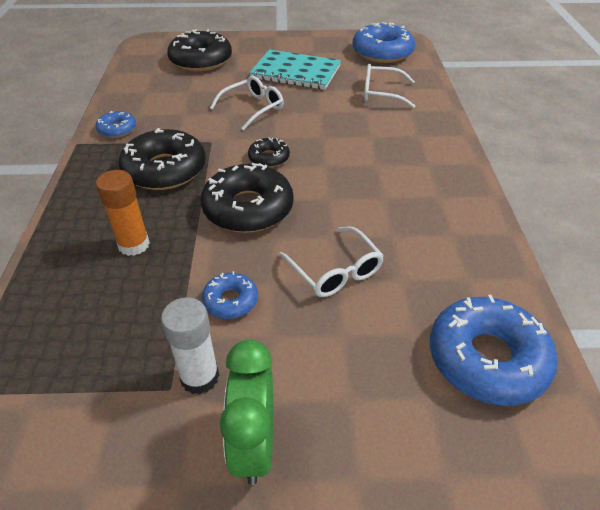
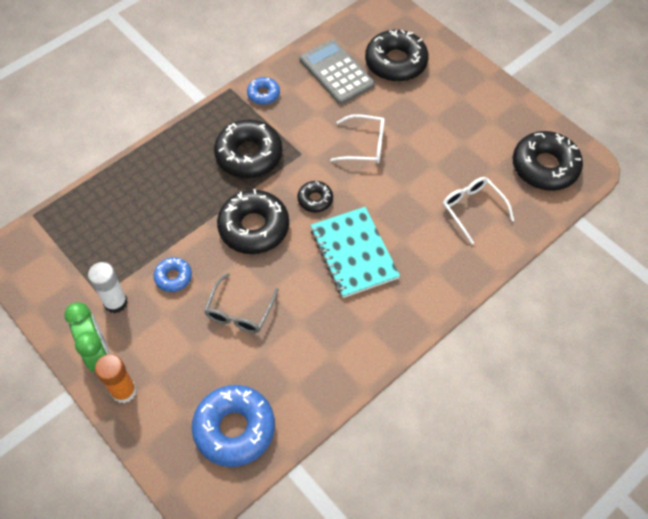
camera: 50 degrees right, 15 degrees up
orange glue stick [96,170,150,256] -> orange glue stick moved to [95,354,137,403]
green clock [220,340,273,485] -> green clock turned 105 degrees clockwise [64,302,110,372]
turquoise notebook [249,49,341,90] -> turquoise notebook moved to [310,207,400,298]
white glasses [279,227,384,297] -> grey glasses [204,273,279,333]
blue donut [352,22,415,63] -> black donut [513,131,583,191]
none -> grey calculator [300,39,375,104]

